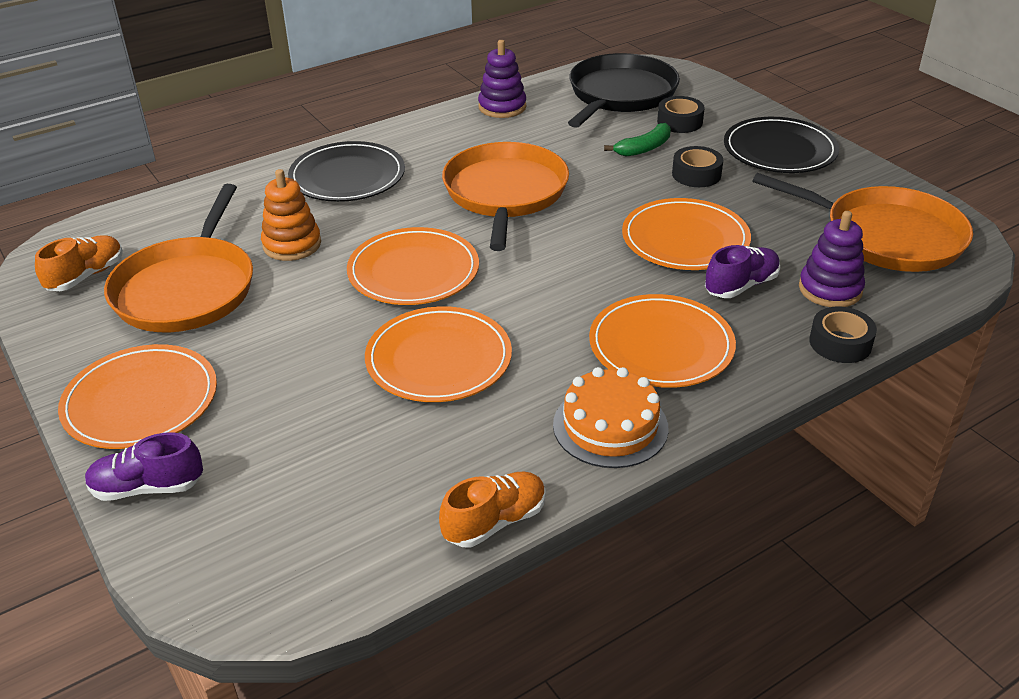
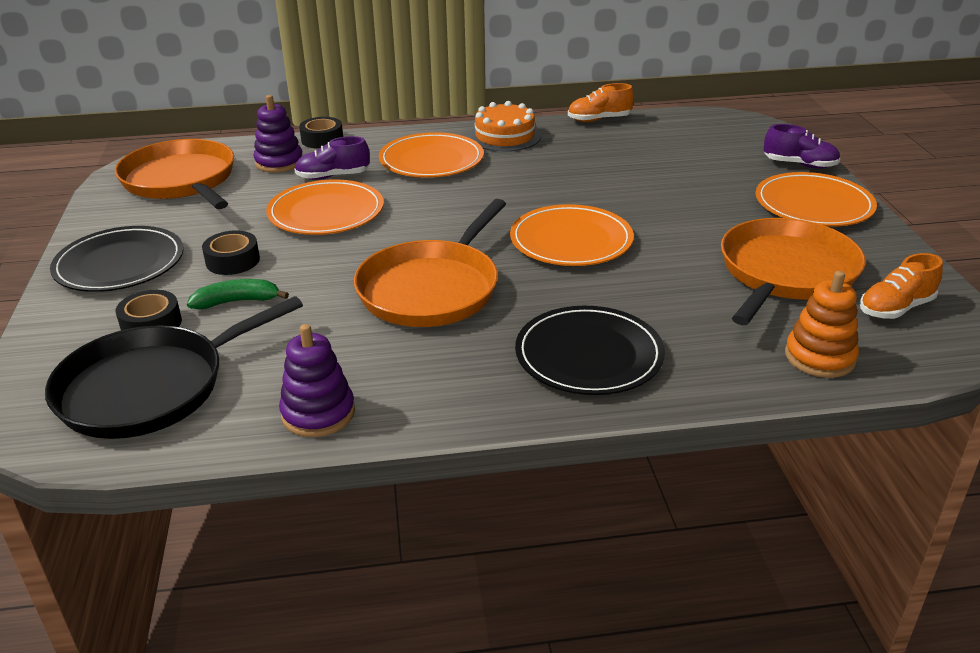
camera: 155 degrees left, 5 degrees down
orange stacking toy [261,169,321,261] -> orange stacking toy moved to [785,271,859,378]
orange plate [365,306,512,402] -> none

